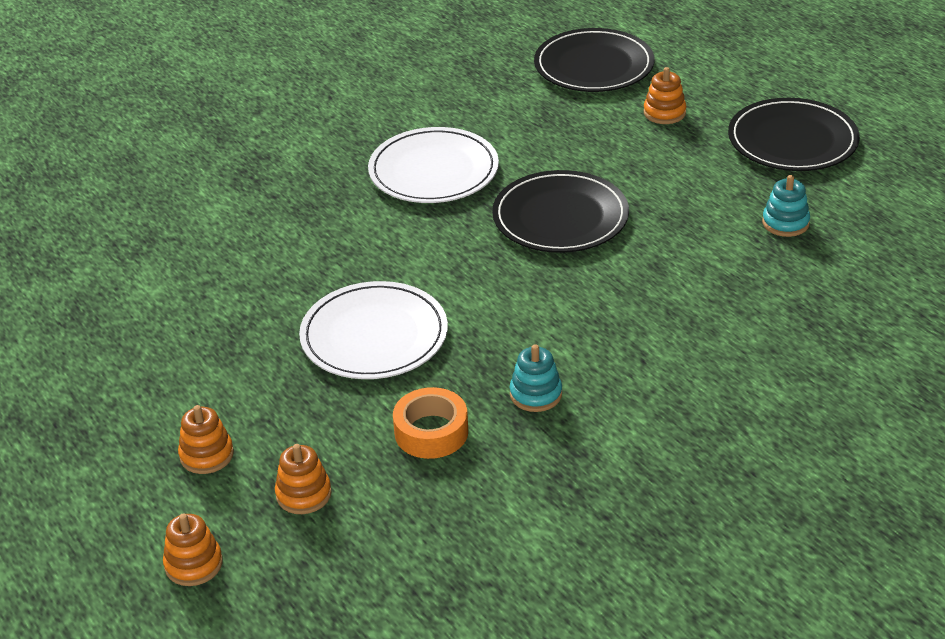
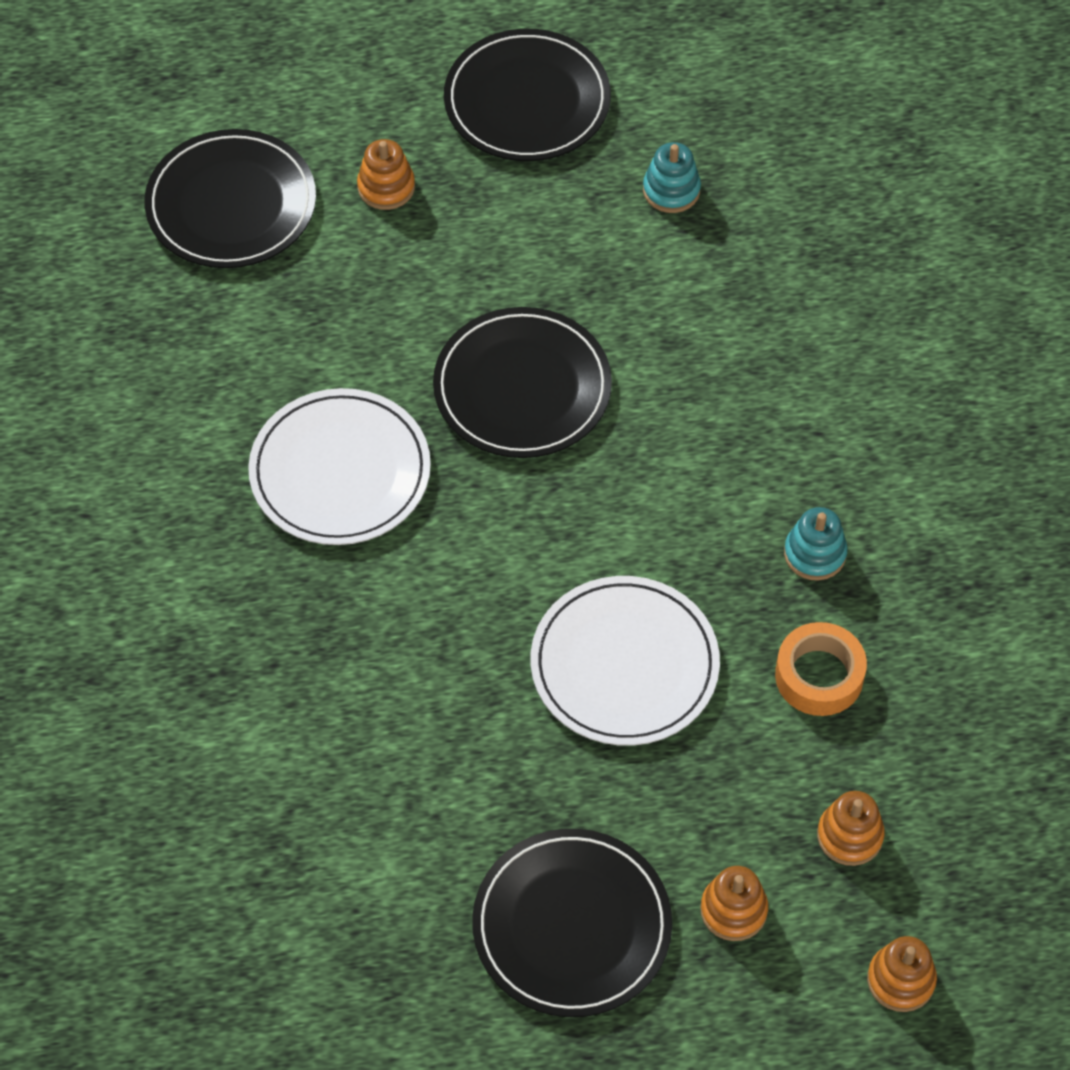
camera: 65 degrees left, 20 degrees up
none -> black plate [472,829,672,1017]

